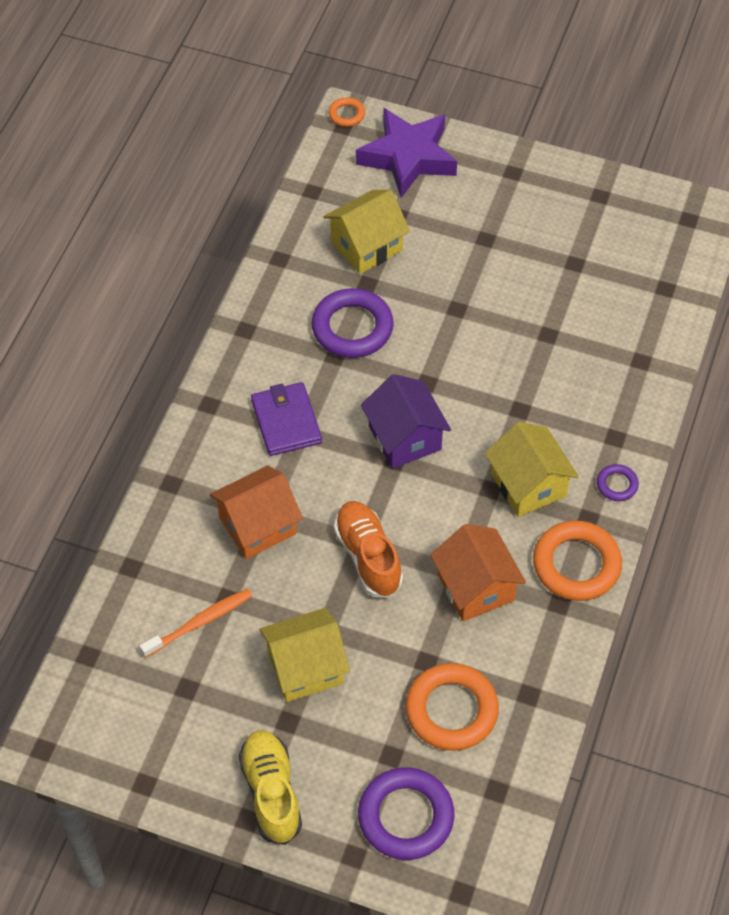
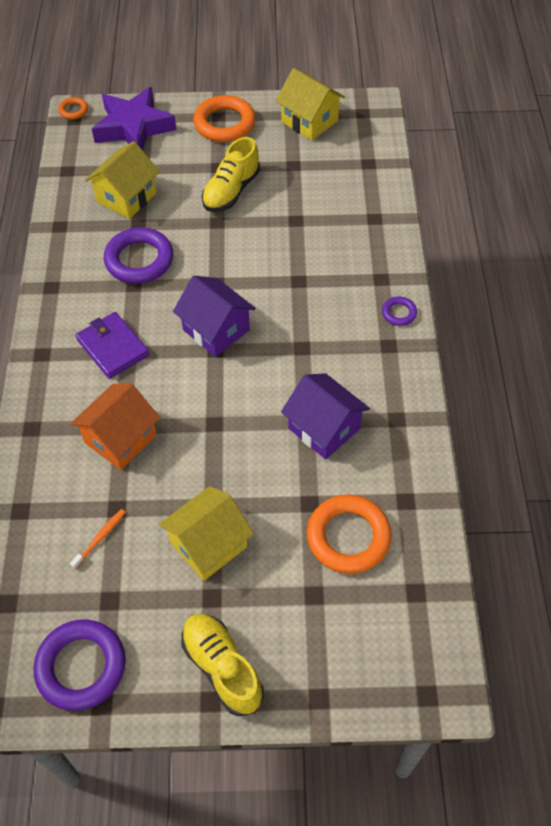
camera: 20 degrees left, 0 degrees up
orange toothbrush [140,588,252,658] -> orange toothbrush [70,509,126,569], size x0.65
orange shoe [334,501,403,598] -> none
purple ring [358,767,454,860] -> purple ring moved to [34,619,126,711]
orange house [430,524,526,622] -> purple house [281,373,370,460]
yellow house [485,422,579,517] -> yellow house moved to [276,68,345,141]
orange ring [533,520,622,601] -> orange ring moved to [193,95,256,142]
none -> yellow shoe [202,137,260,212]

